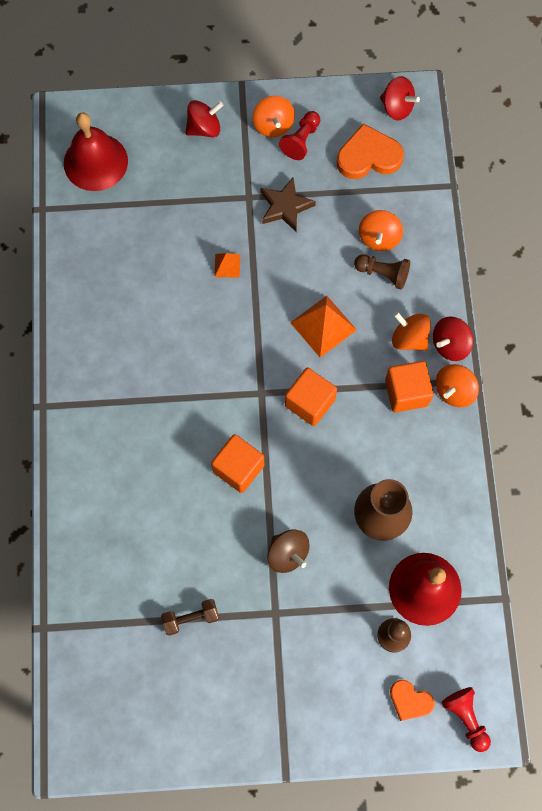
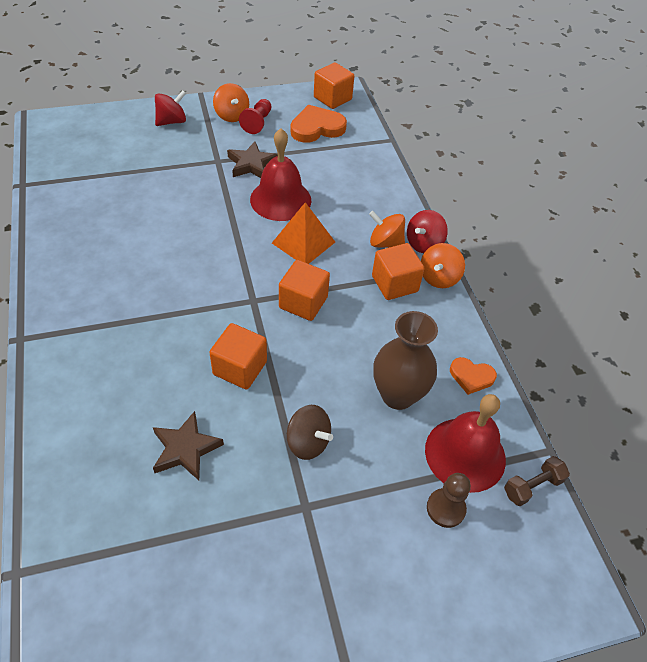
camera: 15 degrees left, 20 degrees down
red bell [64,112,128,191] -> red bell moved to [250,128,311,221]
brown dumbbell [161,599,219,636] -> brown dumbbell moved to [504,456,570,506]
orange pyramid [214,253,240,278] -> none
brown pawn [354,254,410,290] -> none
orange spinning top [359,210,403,251] -> none
red spinning top [380,76,420,120] -> orange cube [314,62,354,109]
orange heart [390,680,435,721] -> orange heart moved to [450,357,497,395]
red pawn [442,687,491,752] -> none
none -> brown star [153,411,224,480]

